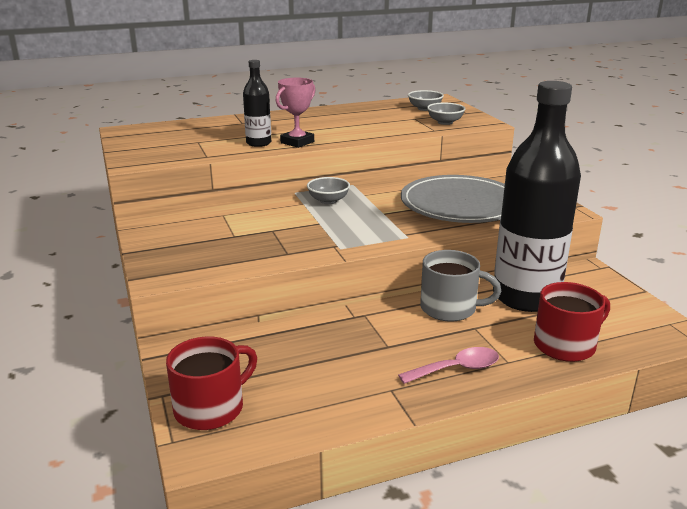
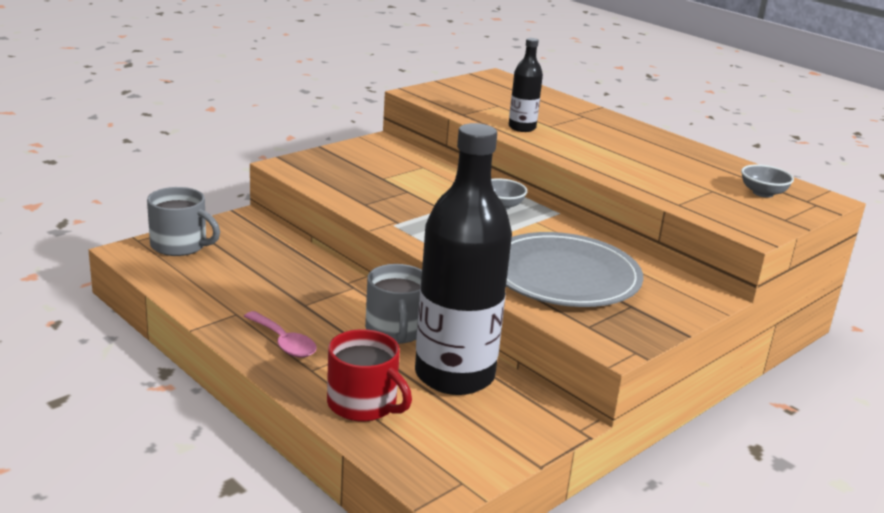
camera: 65 degrees right, 0 degrees up
red mug [166,337,257,430] -> grey mug [147,187,220,256]
pink trophy [276,78,315,148] -> none
grey bowl [427,103,465,125] -> none

